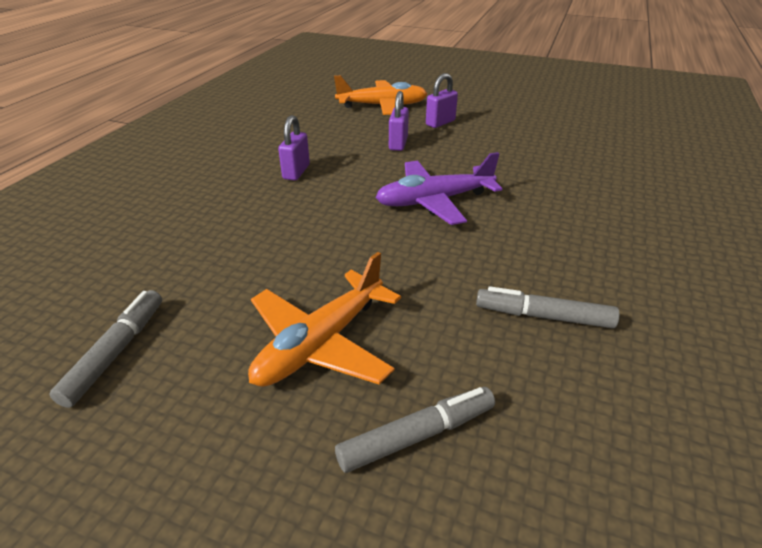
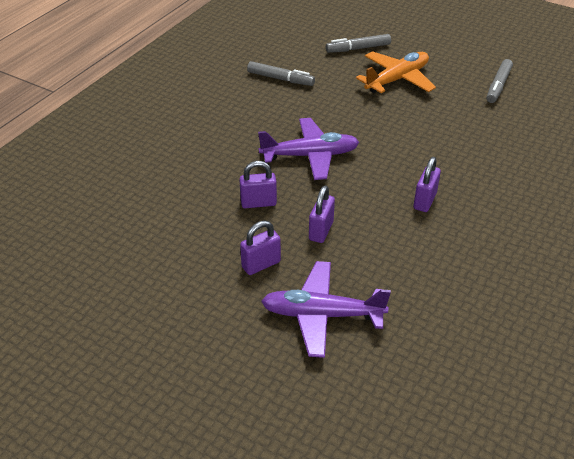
camera: 170 degrees left, 5 degrees up
orange plane [334,75,427,115] -> purple plane [261,261,391,358]
none -> purple padlock [239,161,277,208]

